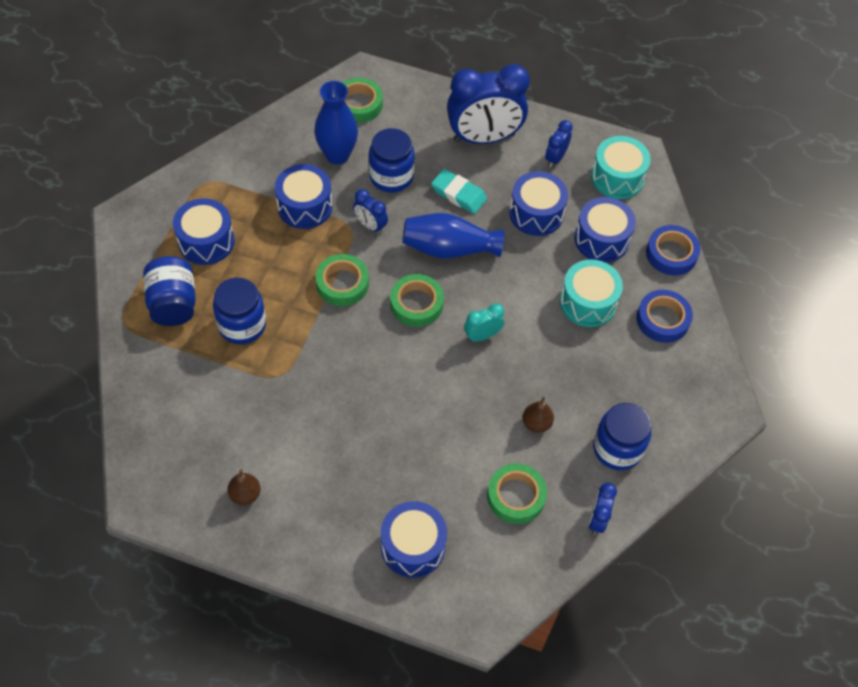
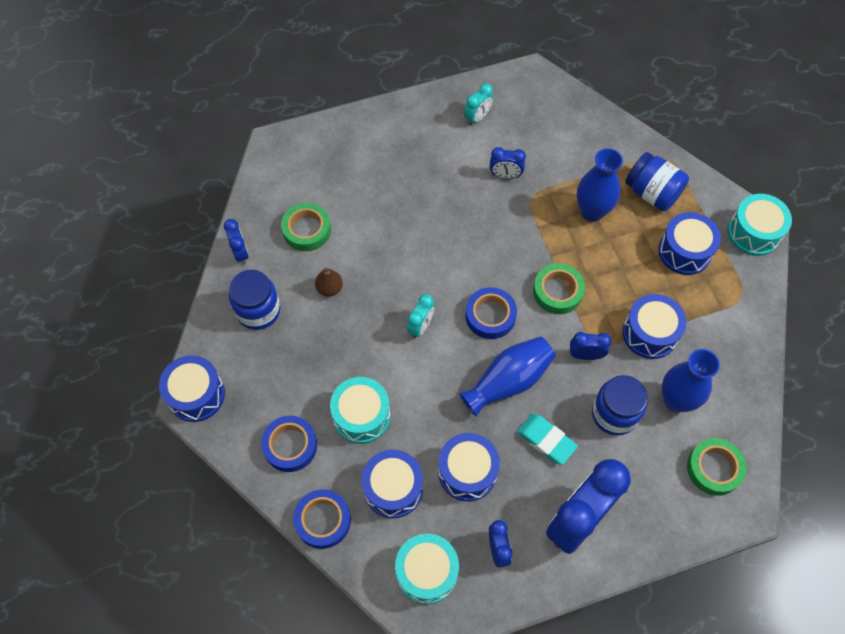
camera: 145 degrees right, 5 degrees up
blue jar [213,278,266,344] -> blue vase [577,148,623,222]
brown pear [227,470,261,505] -> turquoise clock [464,83,493,125]
blue drum [381,501,447,578] -> blue drum moved to [159,355,225,422]
green tape [390,274,444,327] -> blue tape [465,287,517,339]
turquoise eraser [431,169,487,214] -> turquoise eraser turned 45 degrees clockwise [517,414,578,465]
none -> blue clock [490,147,526,179]
none -> turquoise drum [728,194,792,256]

